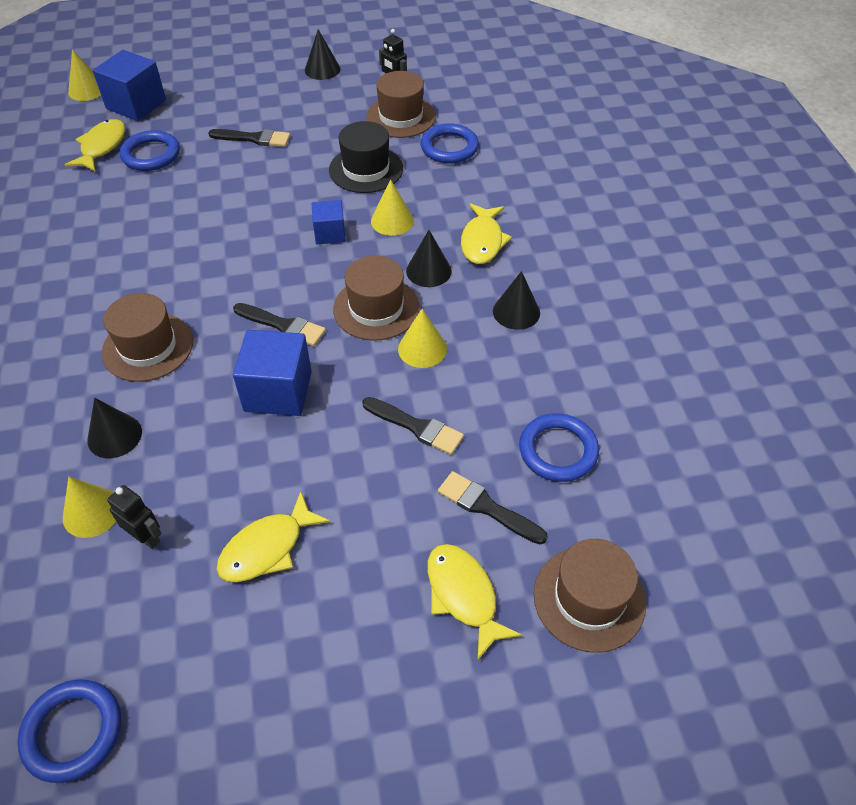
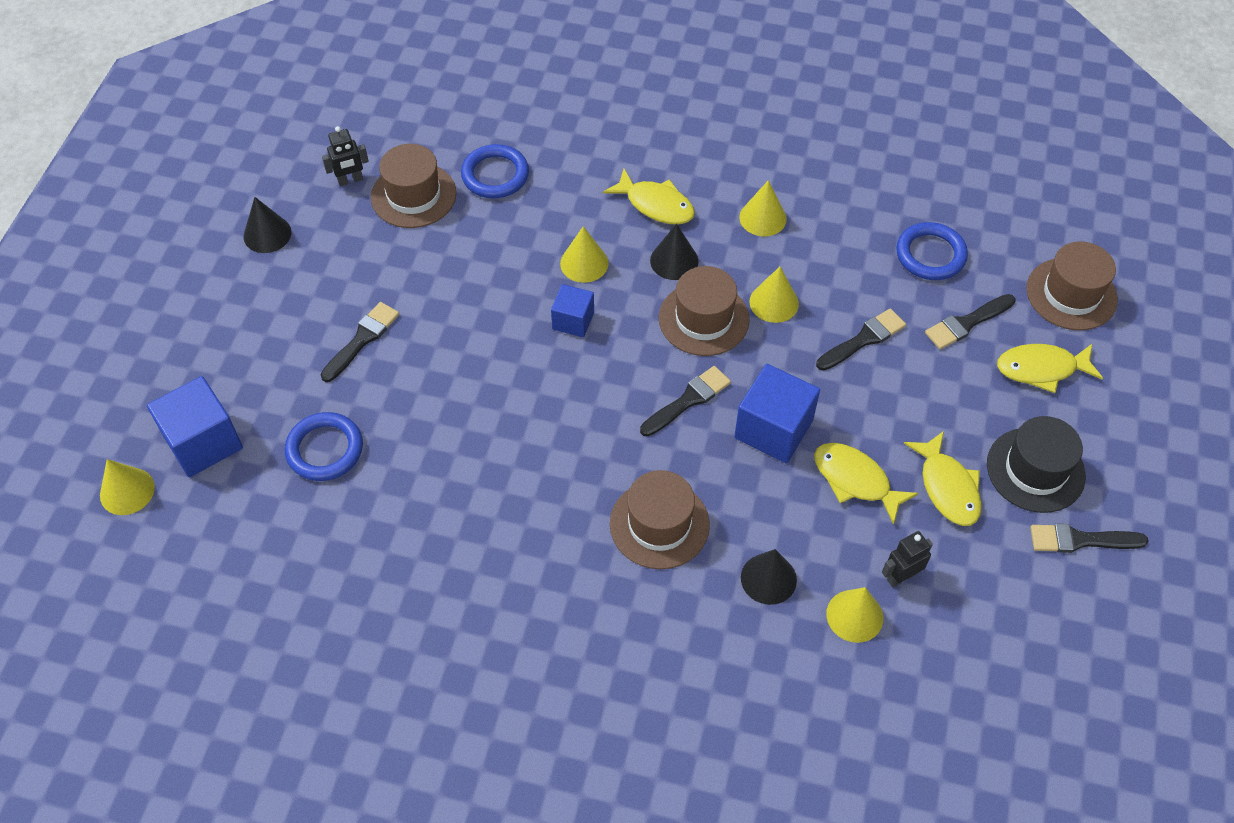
camera: 65 degrees left, 5 degrees up
blue ring [17,680,121,783] -> none
yellow fish [65,119,125,172] -> yellow fish moved to [814,443,919,525]
black hat [329,121,403,193] -> black hat moved to [987,416,1086,513]
black cone [493,271,540,330] -> yellow cone [739,180,787,237]
none -> black brush [1030,524,1149,553]

